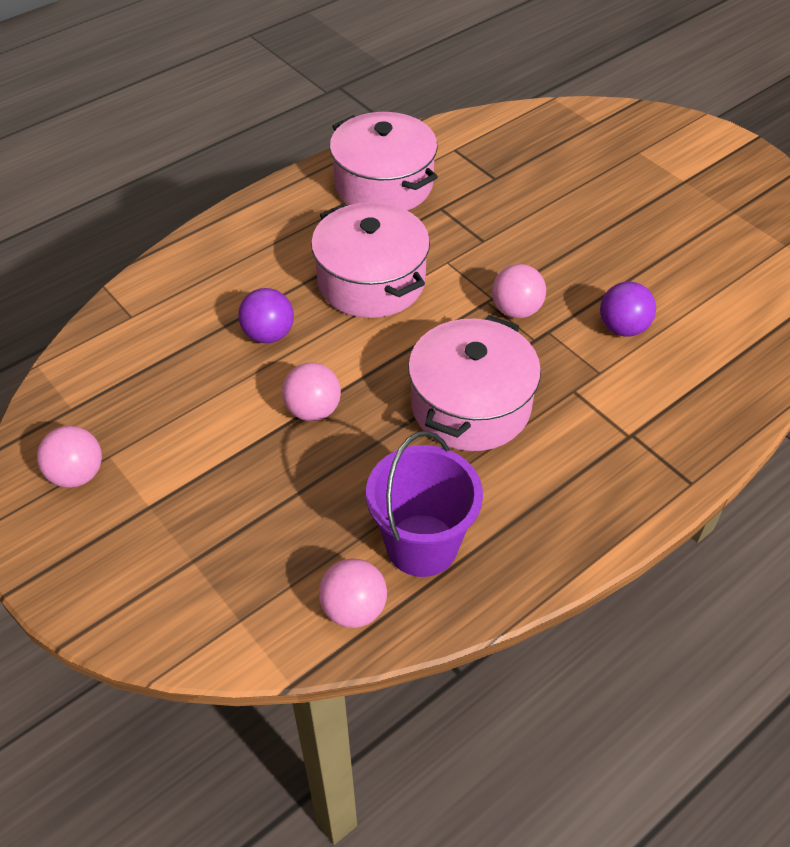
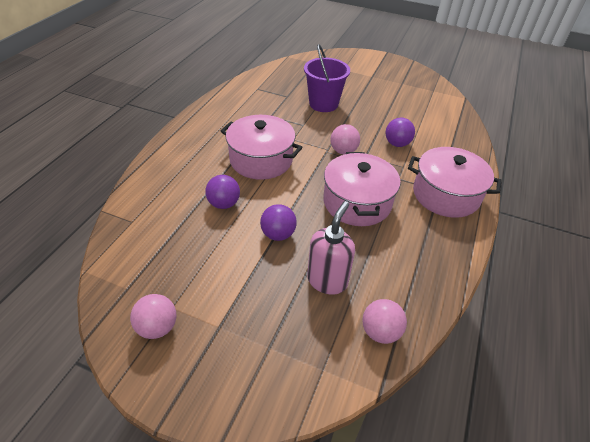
camera: 30 degrees left, 5 degrees down
pink ball [282,362,341,421] -> purple ball [260,204,297,241]
pink pot [330,112,438,211] -> pink pot moved to [408,147,502,218]
purple bucket [366,431,483,577] -> purple bucket moved to [304,44,350,112]
none -> pink soap dispenser [307,201,355,295]

